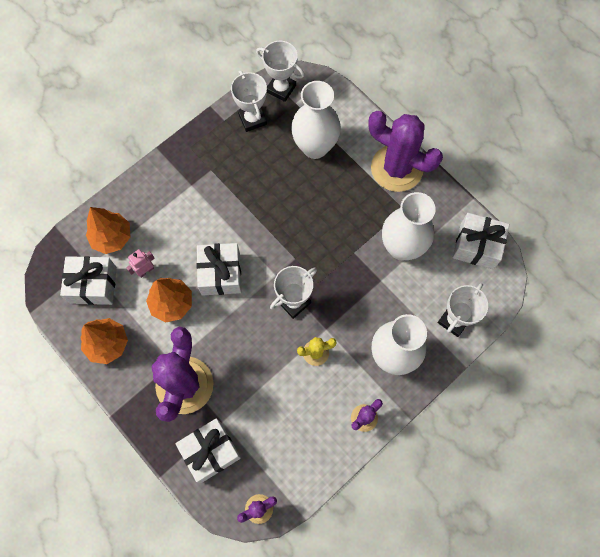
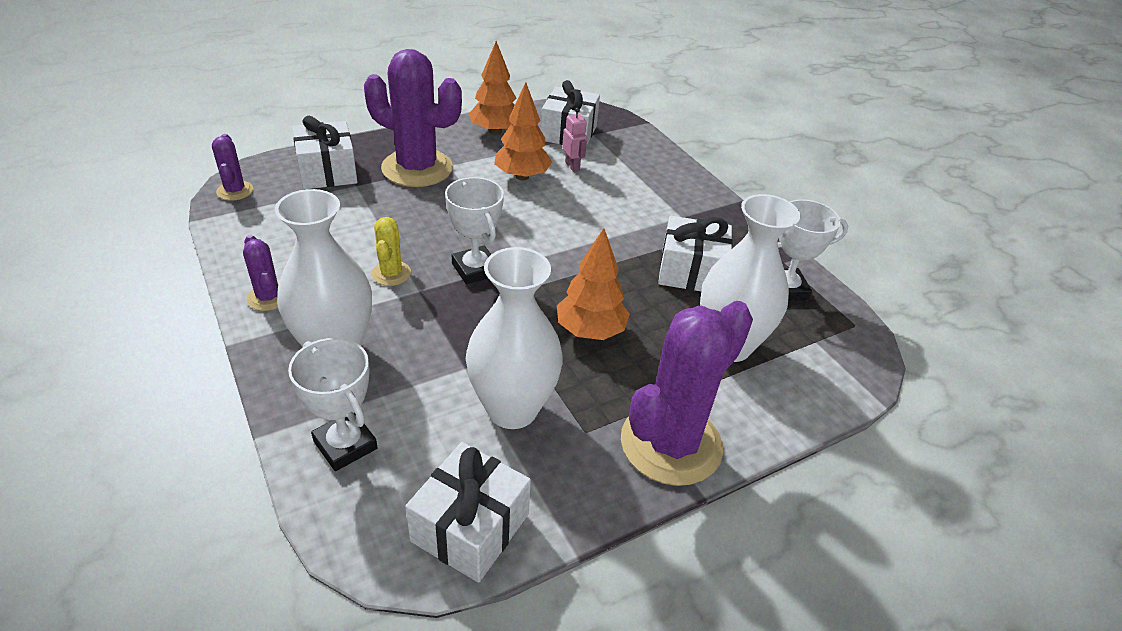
camera: 100 degrees right, 30 degrees down
orange tree [86,207,131,254] -> orange tree moved to [557,228,630,340]
white gift [197,243,241,296] -> white gift moved to [658,216,733,291]
white trophy [256,41,304,102] -> none

